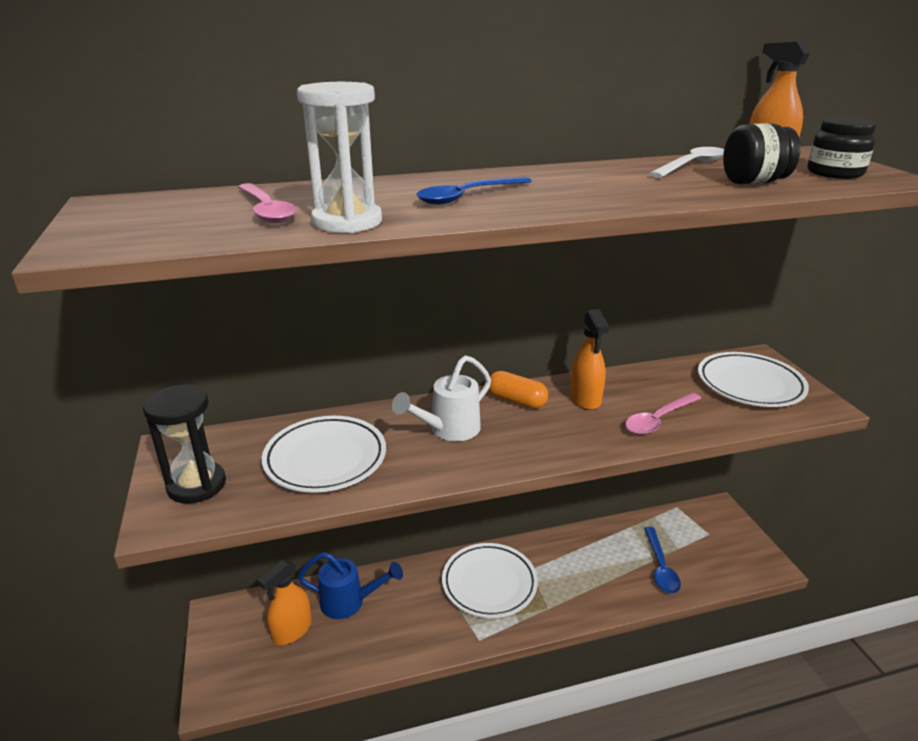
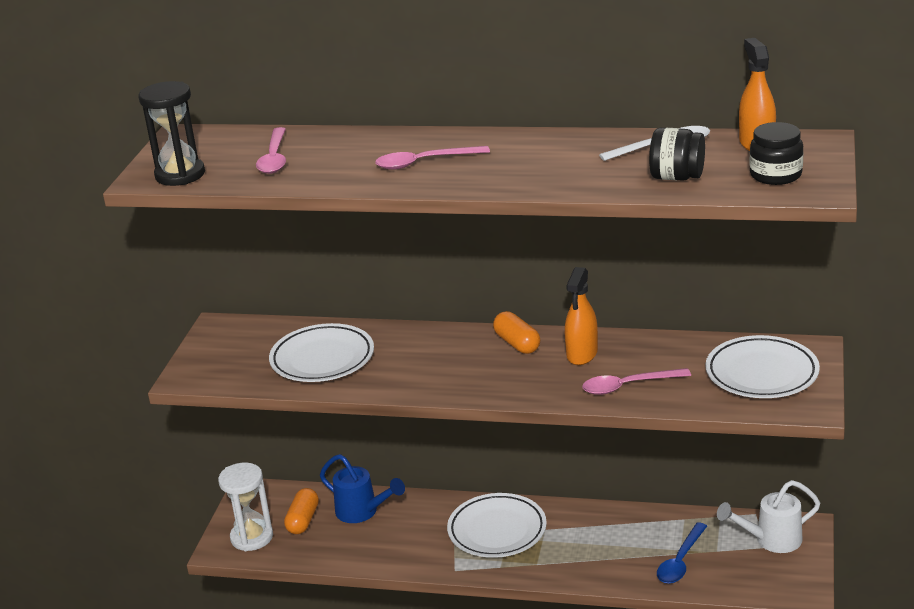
camera: 30 degrees right, 0 degrees up
black hourglass [143,384,226,504] -> black hourglass moved to [138,81,205,186]
orange spray bottle [257,560,312,645] -> orange capsule [284,488,319,534]
white hourglass [297,82,382,233] -> white hourglass moved to [218,463,273,551]
white watering can [392,355,491,441] -> white watering can moved to [717,480,820,553]
blue spoon [417,176,532,205] -> pink spoon [375,146,490,170]

